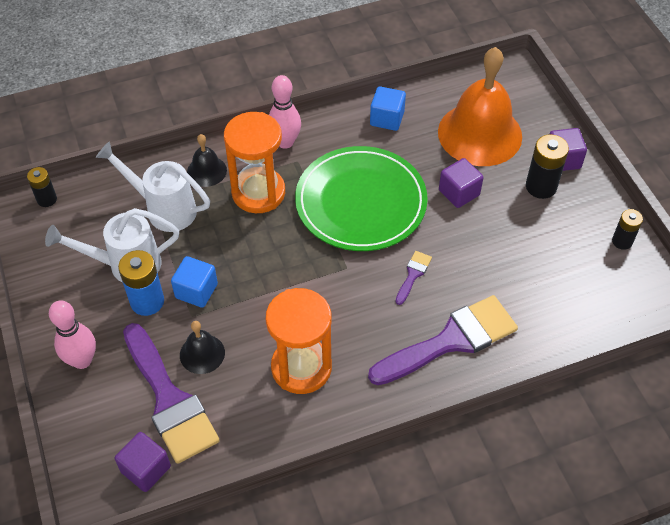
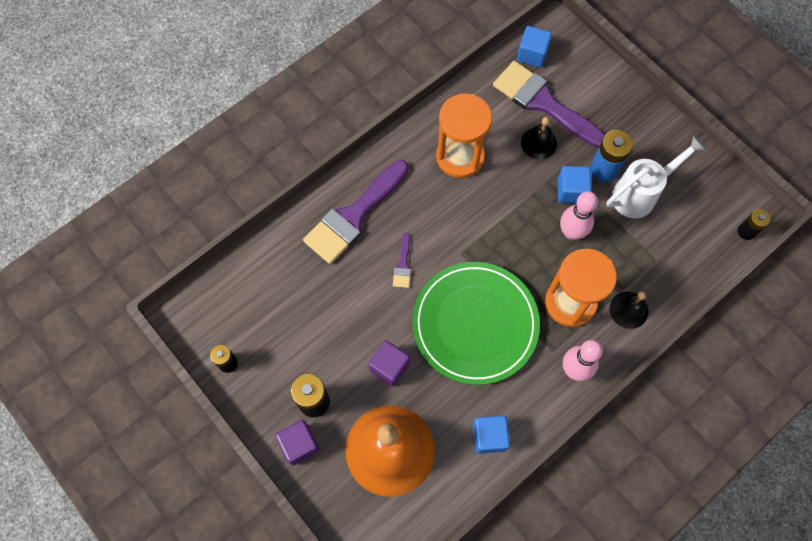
camera: 160 degrees right, 15 degrees up
pink bowling pin [49,300,96,369] -> pink bowling pin moved to [560,191,598,240]
white watering can [96,142,210,232] -> none
purple cube [115,432,171,492] -> blue cube [517,26,552,68]

